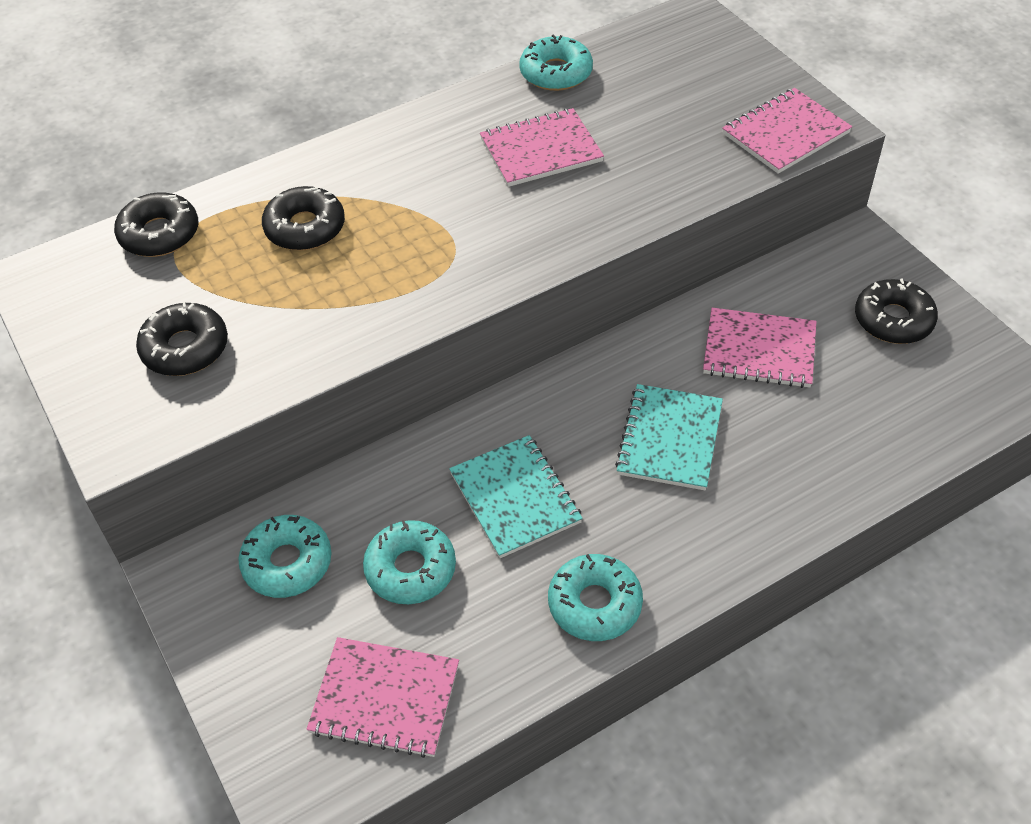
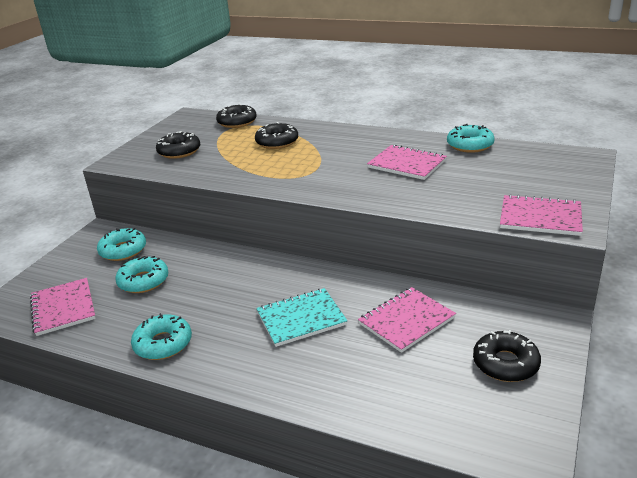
camera: 55 degrees right, 20 degrees down
turquoise notebook [449,435,583,558] -> none
pink notebook [703,308,817,388] -> pink notebook turned 75 degrees clockwise [358,287,456,353]

